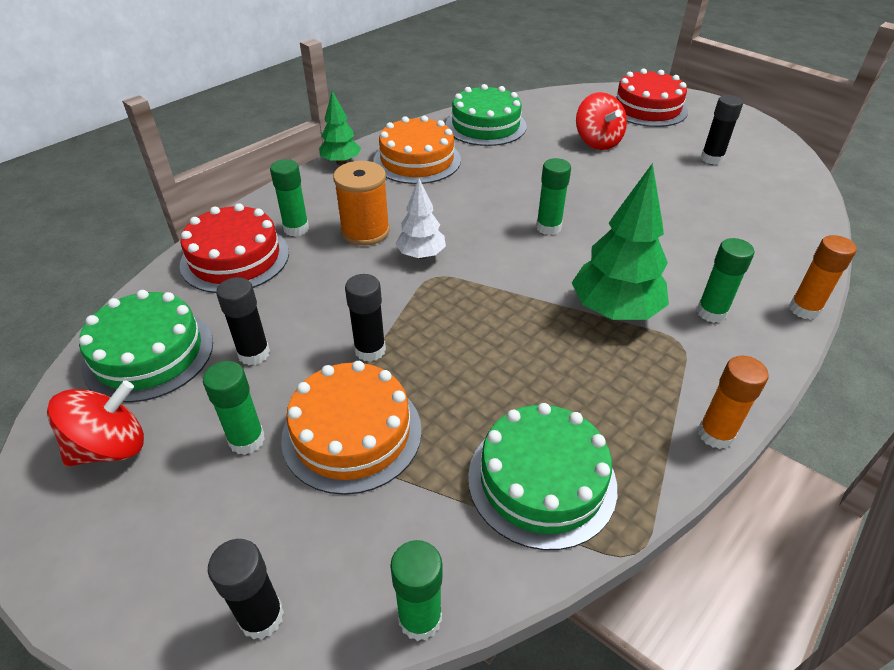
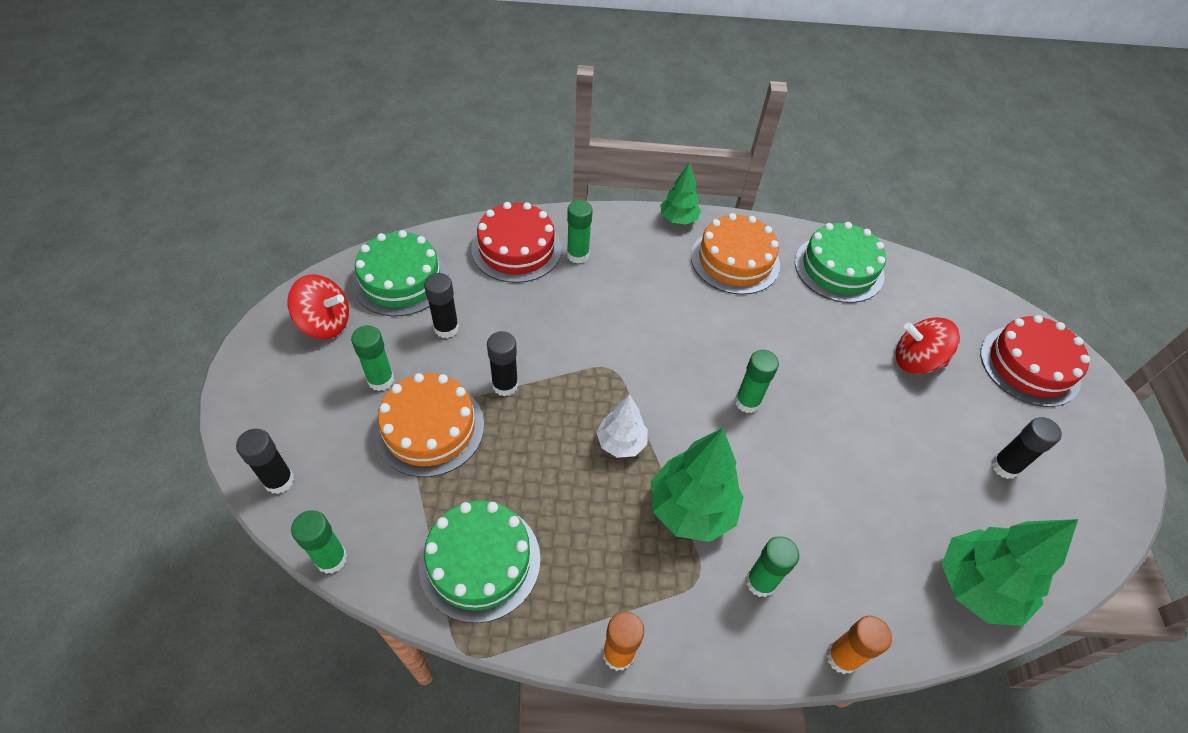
camera: 45 degrees right, 10 degrees up
orange spool [333,161,390,246] -> none
white tree [395,178,446,259] -> white tree moved to [597,394,648,458]
red spinning top [576,92,627,150] -> red spinning top turned 75 degrees clockwise [896,317,960,374]
none -> green tree [942,519,1078,626]

